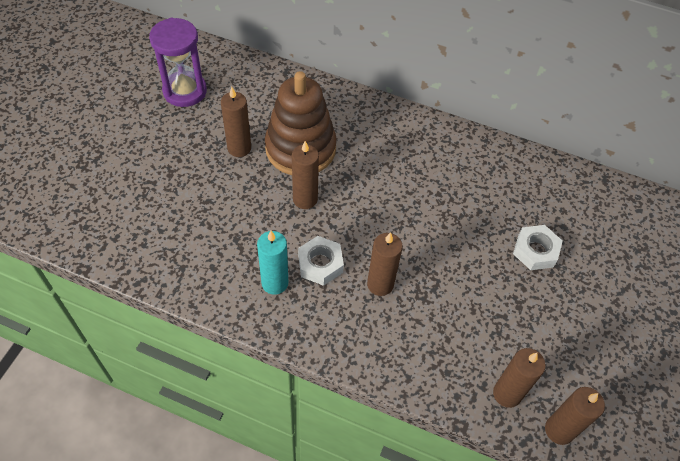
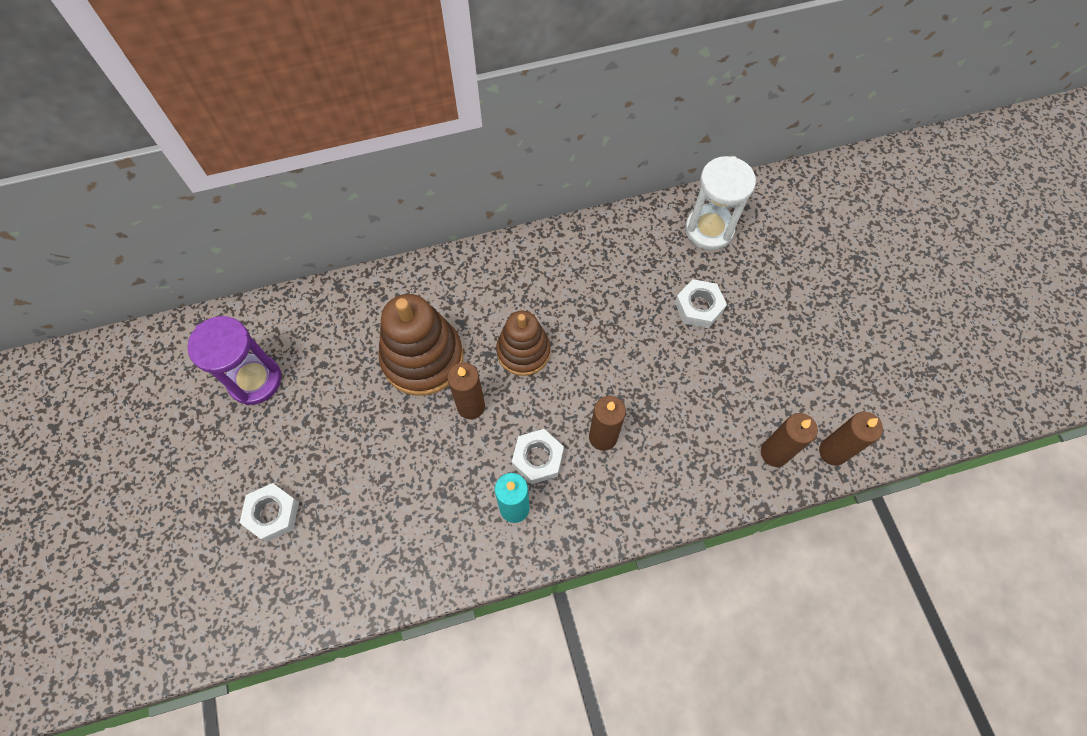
camera: 35 degrees left, 10 degrees up
brown candle [221,87,251,157] -> none
none -> white nut [240,483,299,542]
none -> brown stacking toy [496,311,551,376]
none -> white hourglass [685,156,756,250]

